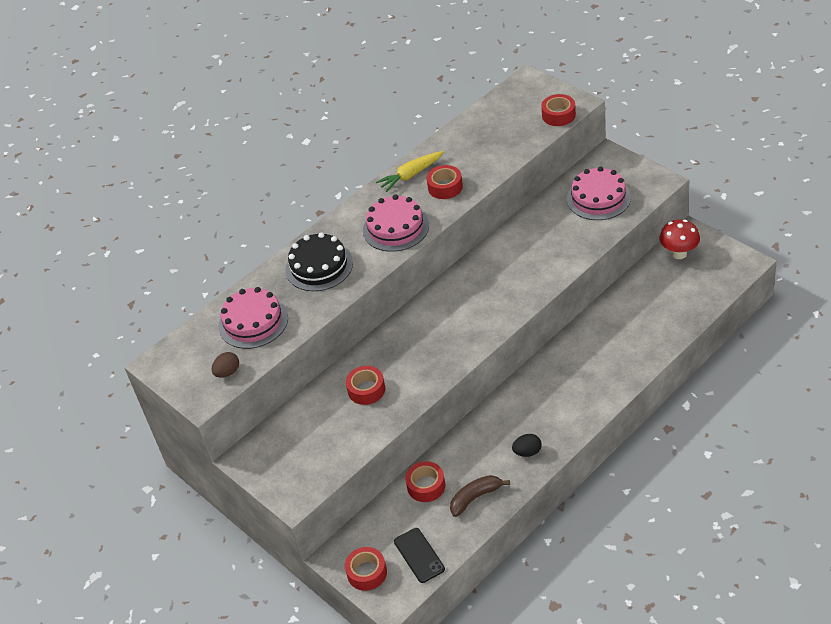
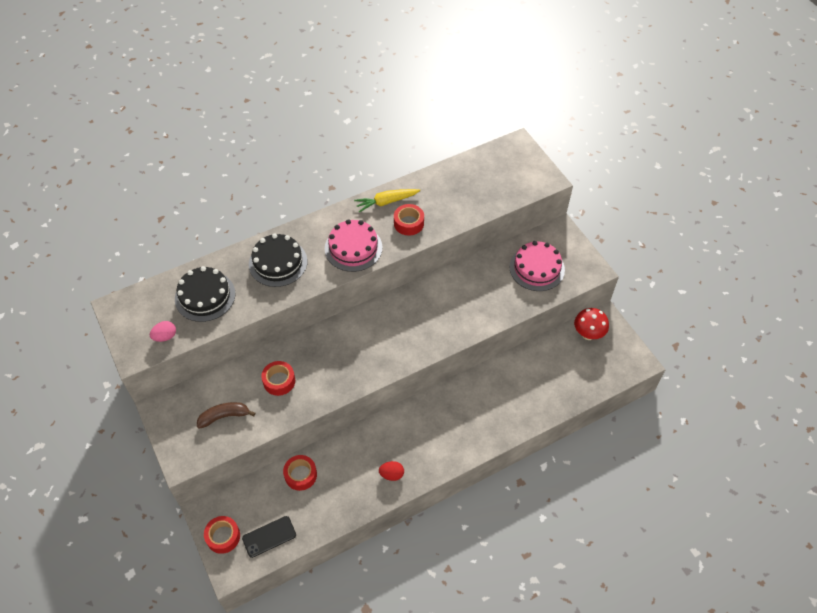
camera: 10 degrees right, 10 degrees up
brown egg [212,352,239,378] -> pink egg [150,321,176,342]
pink cake [219,287,288,349] -> black cake [175,266,235,322]
black phone [394,528,445,583] -> black phone turned 75 degrees clockwise [242,516,296,558]
brown banana [450,475,510,517] -> brown banana moved to [197,402,255,429]
black egg [512,434,542,457] -> red egg [379,461,404,481]
red tape [541,94,576,126] -> none

